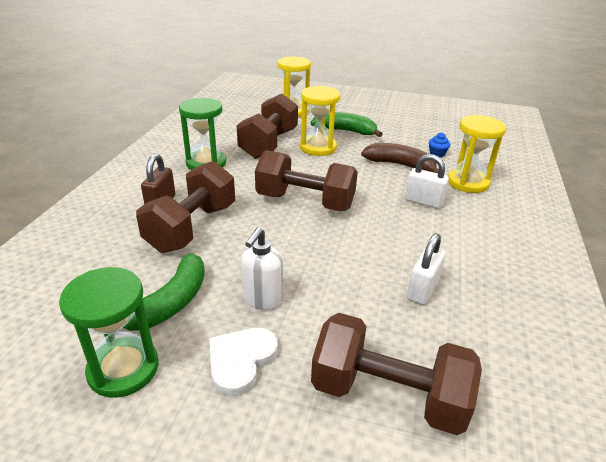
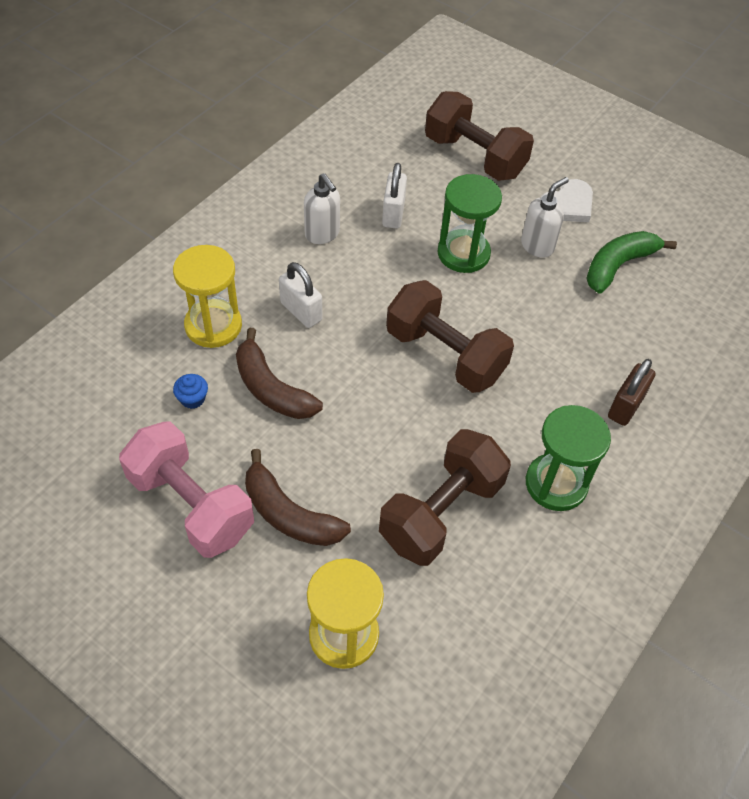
camera: 160 degrees left, 20 degrees up
green hourglass [59,267,159,398] -> green hourglass moved to [437,174,502,273]
brown dumbbell [136,161,235,253] -> none
yellow hourglass [300,86,341,156] -> none
green banana [311,112,383,137] -> brown banana [245,449,351,546]
white padlock [407,233,446,305] -> white padlock turned 45 degrees counterclockwise [382,163,407,229]
none -> pink dumbbell [119,421,254,558]
none -> white soap dispenser [304,173,340,244]

